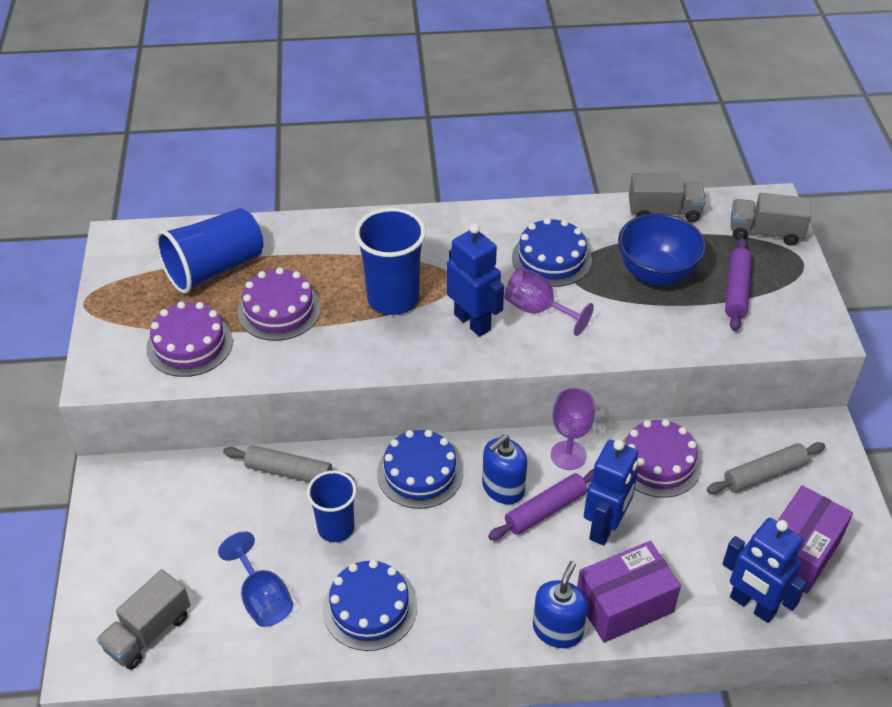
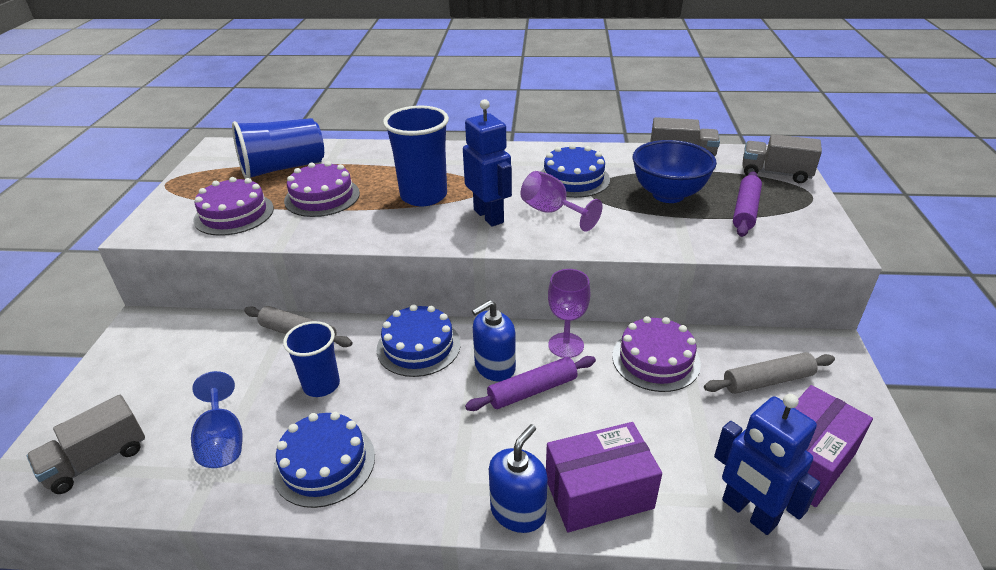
camera: 10 degrees right, 10 degrees down
blue robot [584,440,638,545] -> none

